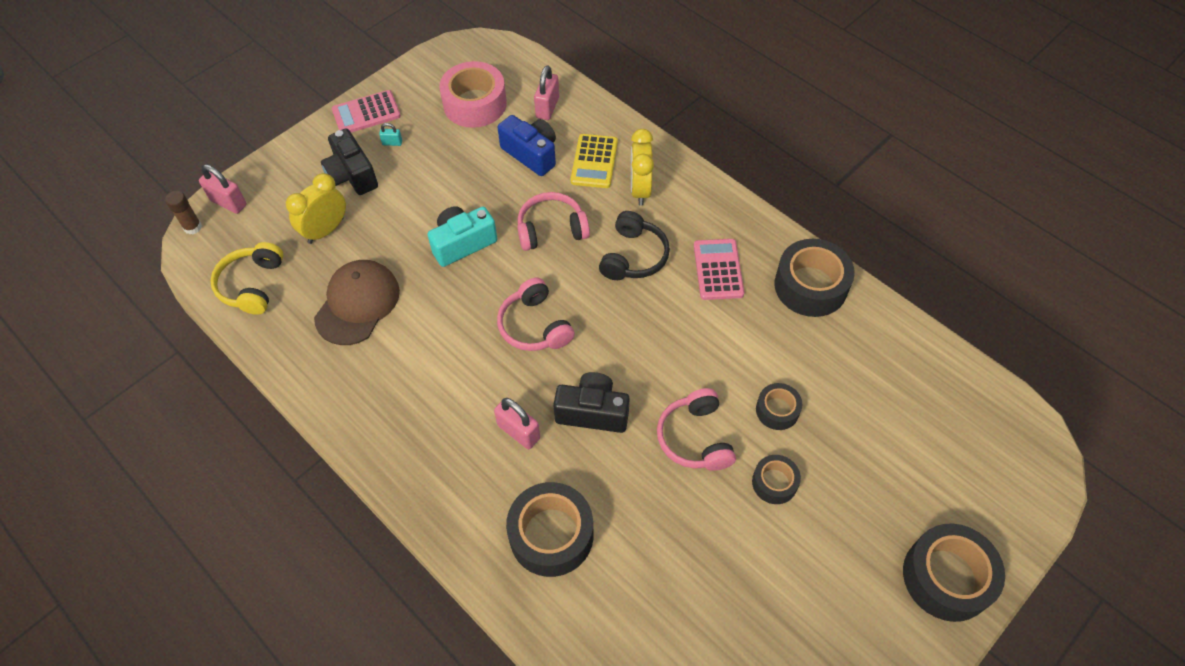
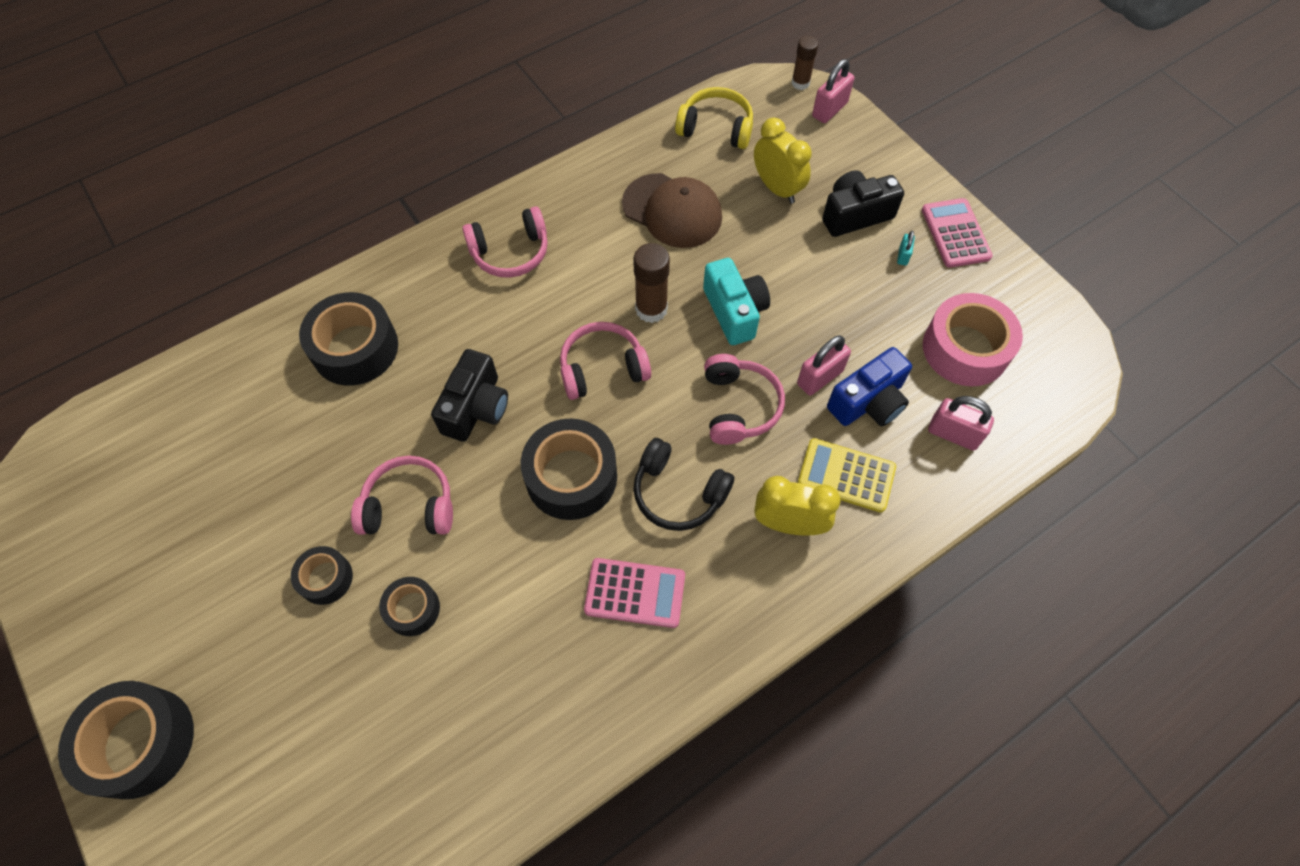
camera: 100 degrees right, 5 degrees up
pink padlock [494,398,540,449] -> pink padlock moved to [797,335,851,396]
black tape [775,239,855,317] -> black tape moved to [521,418,617,520]
none -> pink headphones [462,207,548,278]
none -> brown glue stick [633,243,670,323]

